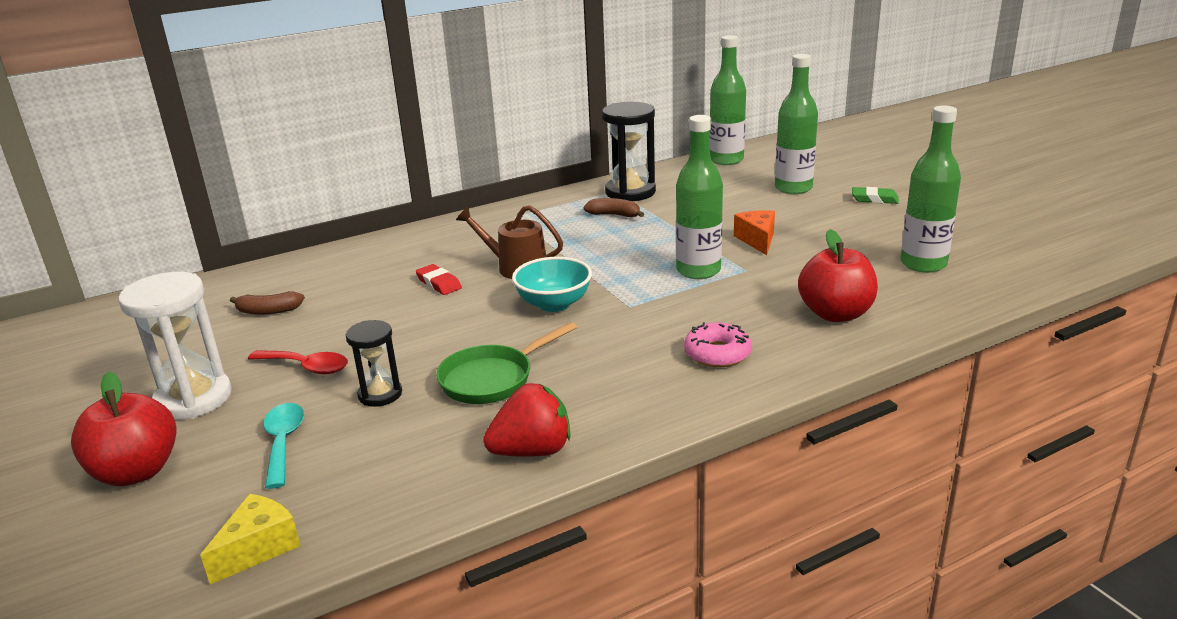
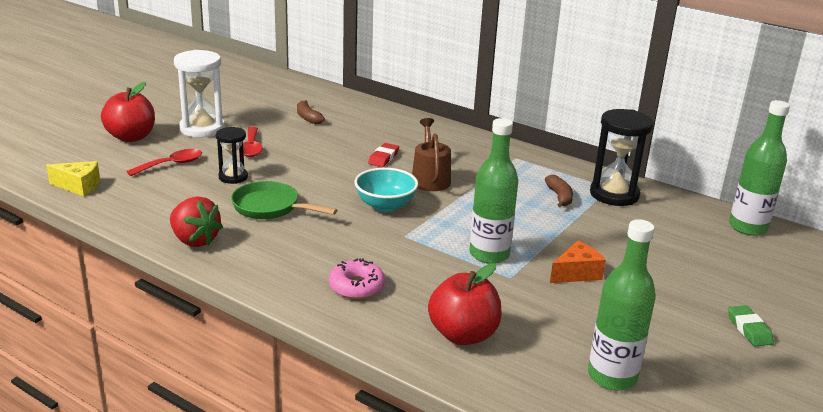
camera: 60 degrees right, 0 degrees up
turquoise spoon [263,403,304,489] -> red spoon [127,149,202,176]
green bottle [775,54,818,194] -> none

